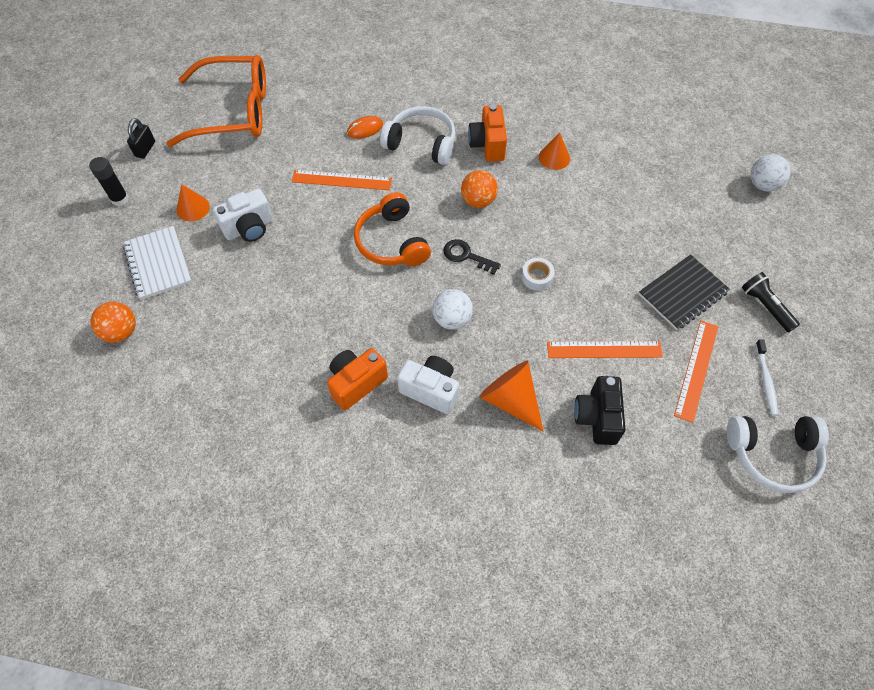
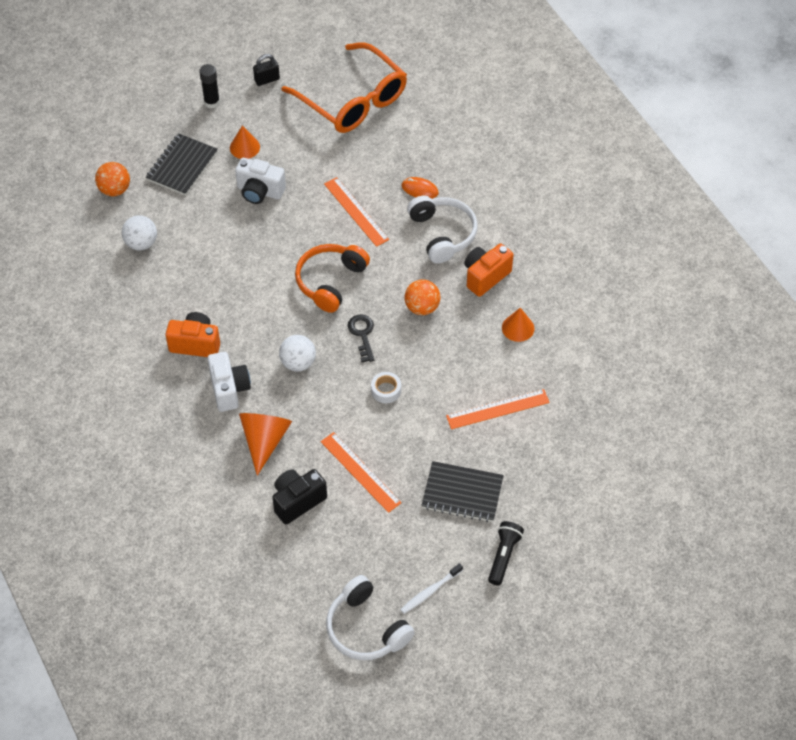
camera: 50 degrees right, 5 degrees down
white notebook [123,226,192,300] -> black notebook [146,133,218,196]
orange ruler [674,320,718,423] -> orange ruler moved to [446,389,550,429]
white ball [750,154,791,192] -> white ball moved to [122,215,157,251]

